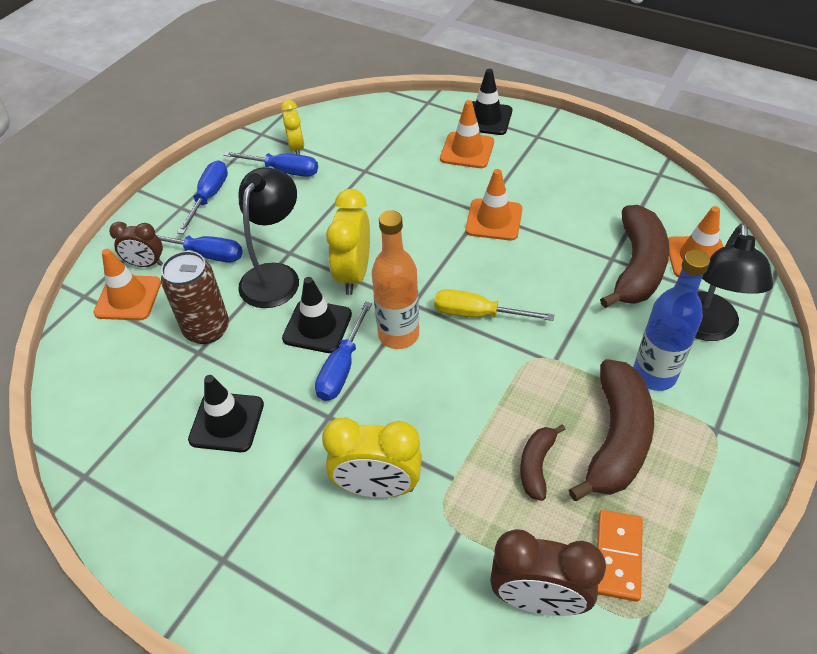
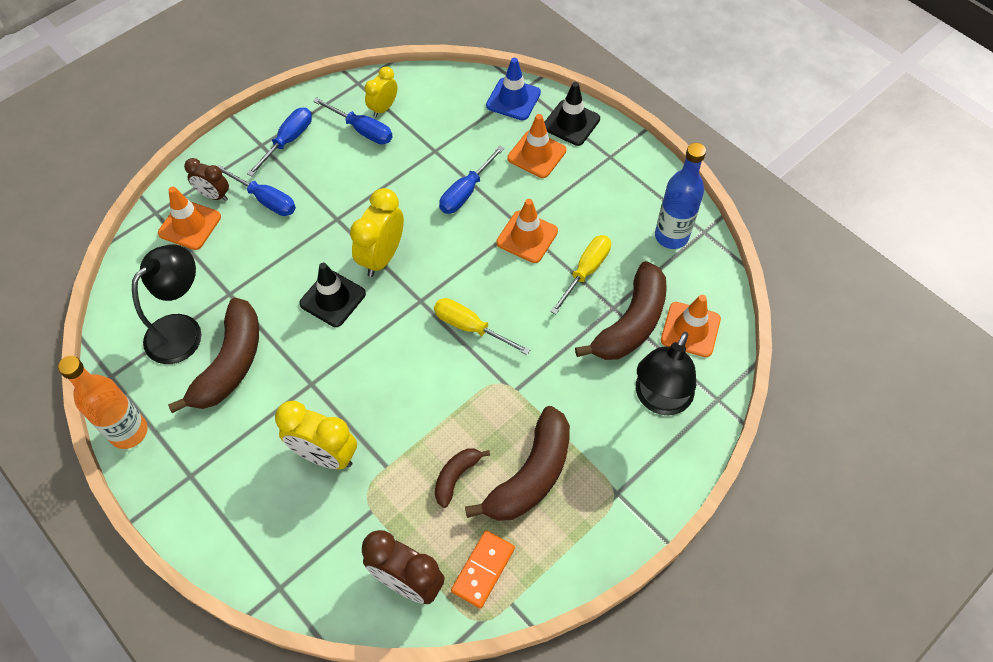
camera: 15 degrees right, 10 degrees up
brown can [161,251,229,344] -> none
black traffic cone [188,375,264,452] -> brown banana [168,298,259,413]
black lamp [238,167,299,308] -> black lamp moved to [132,244,202,364]
yellow clock [281,100,304,155] -> yellow clock turned 150 degrees counterclockwise [365,66,398,117]
blue screwdriver [315,302,372,401] -> blue screwdriver moved to [439,146,505,214]
orange bottle [372,210,419,349] -> orange bottle moved to [58,356,148,449]
blue bottle [633,250,710,391] -> blue bottle moved to [655,143,706,249]
none -> blue traffic cone [486,58,541,120]
none -> yellow screwdriver [550,235,611,315]

